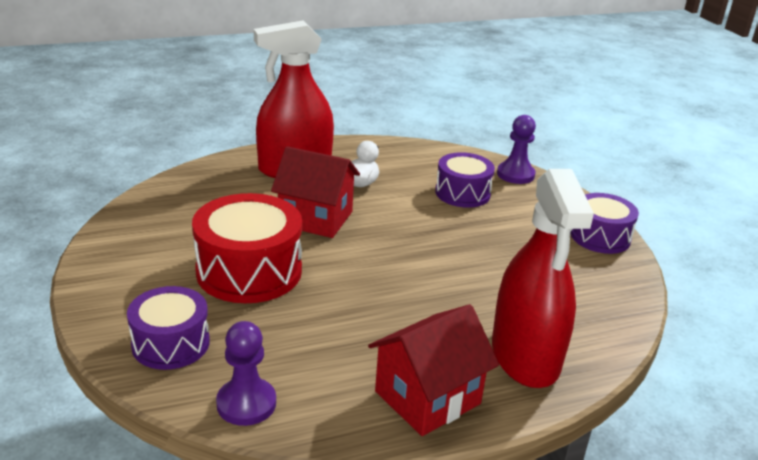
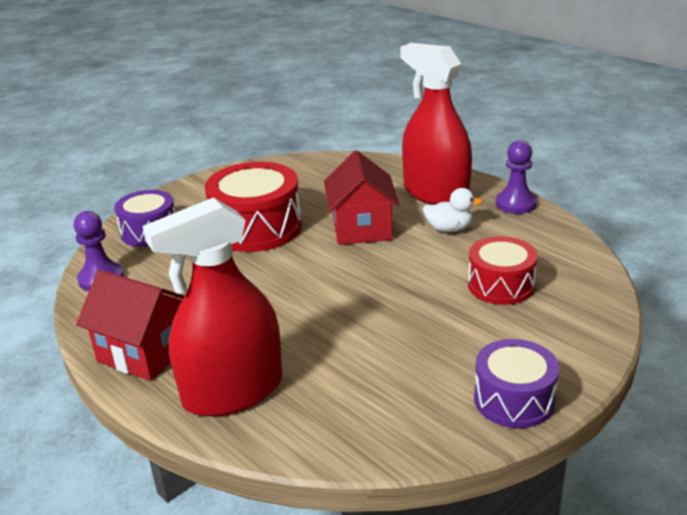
camera: 70 degrees right, 0 degrees up
purple drum [435,152,495,208] -> red drum [468,236,538,305]
purple pawn [497,115,536,184] -> purple pawn moved to [496,140,537,214]

